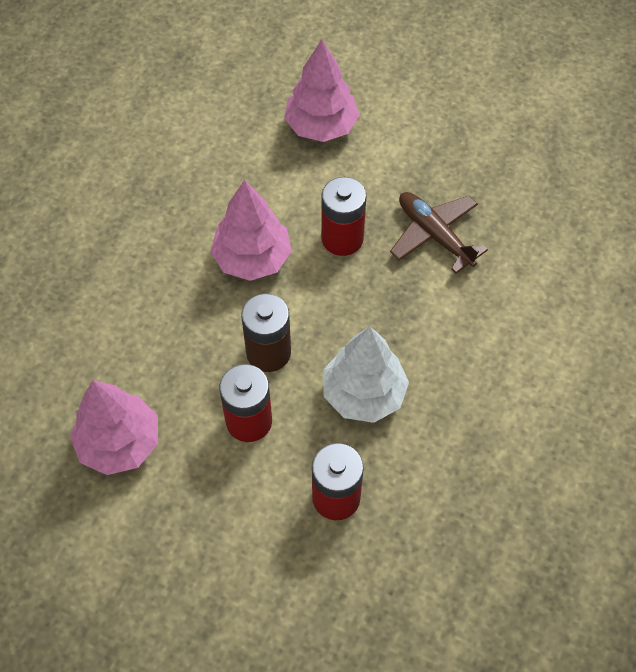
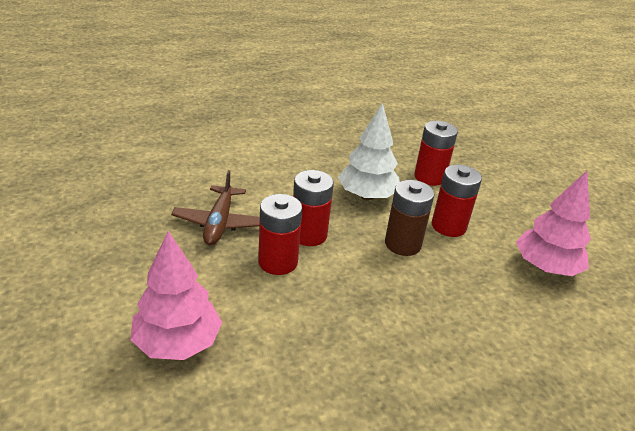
camera: 140 degrees left, 25 degrees down
pink tree [211,180,292,281] -> none
none -> red battery [293,170,334,246]

